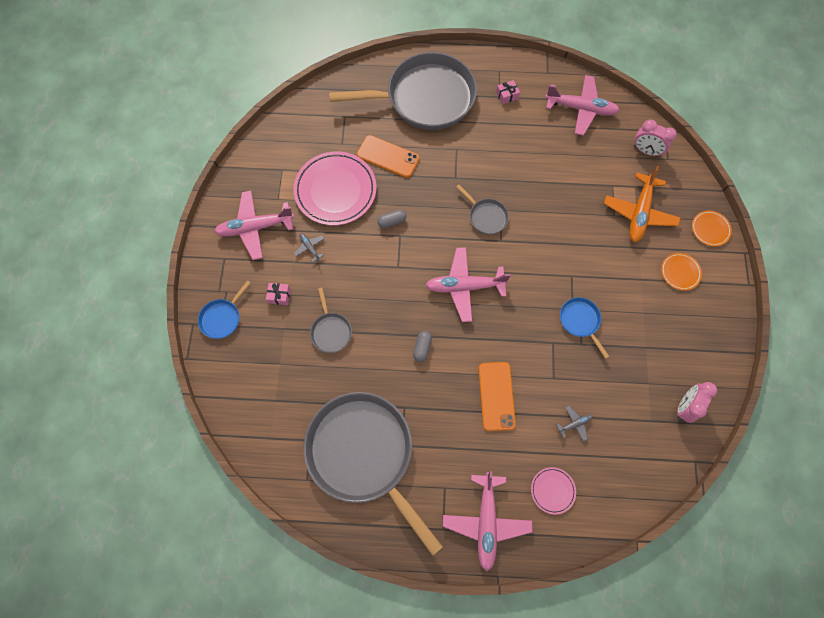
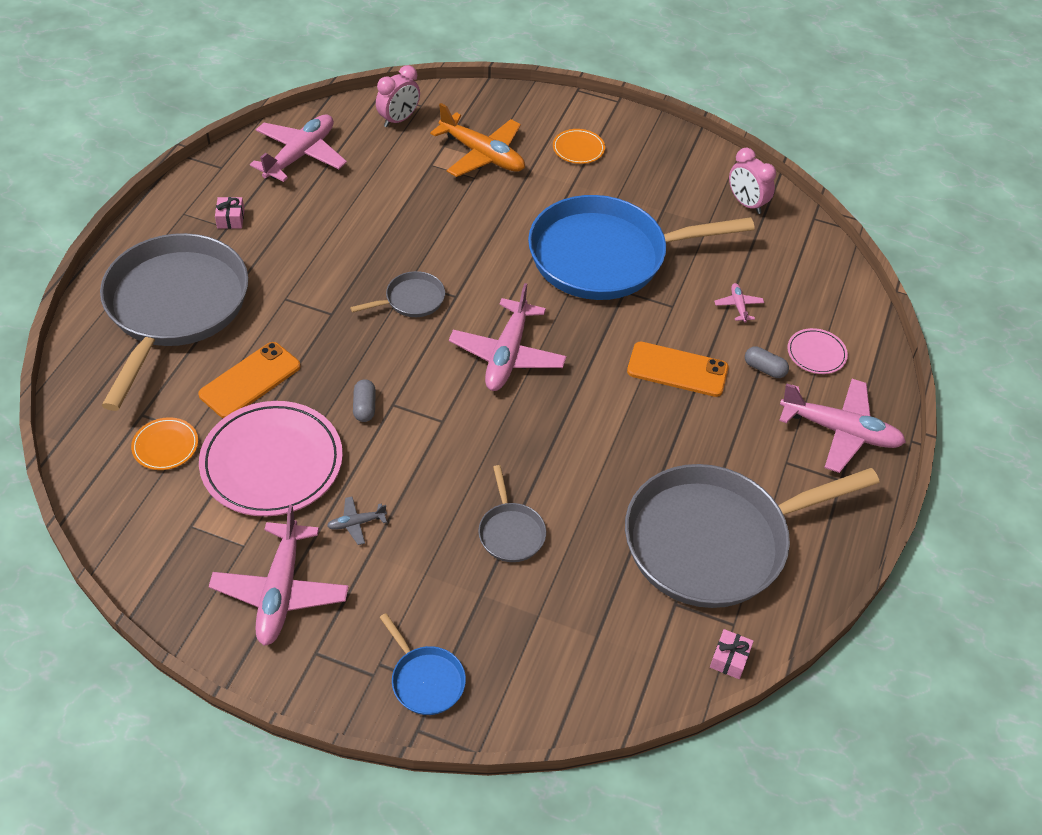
camera: 75 degrees left, 20 degrees down
pink gift [266,283,291,305] -> pink gift moved to [710,629,754,679]
grey pan [310,288,352,353] -> grey pan turned 75 degrees clockwise [478,465,546,562]
grey capsule [413,331,432,362] -> grey capsule moved to [745,346,789,378]
grey plane [556,406,592,442] -> pink plane [714,283,764,323]
blue pan [560,297,610,359] -> blue pan [528,195,755,300], size x2.41
orange plate [692,211,732,246] -> orange plate moved to [131,417,198,470]

